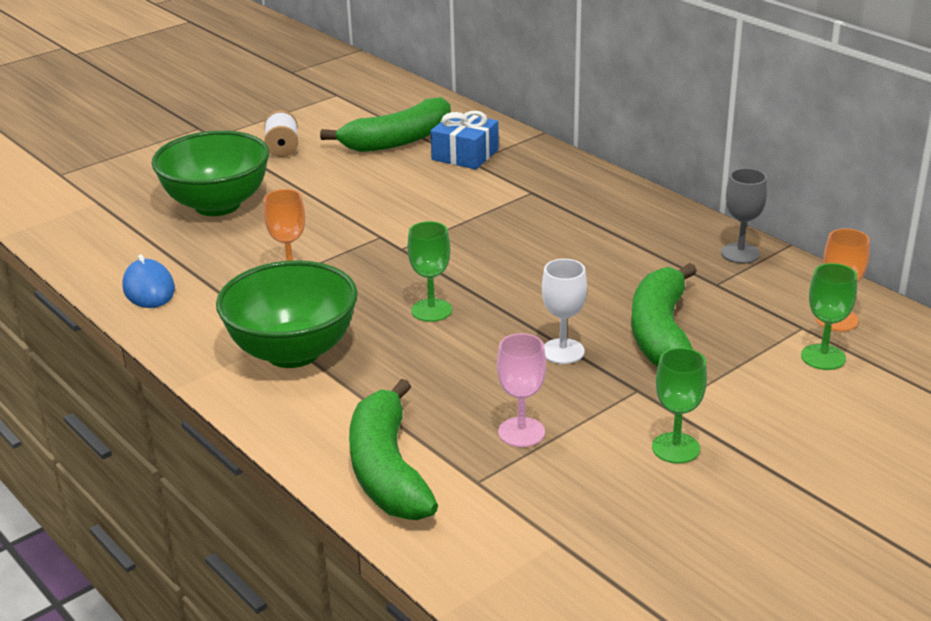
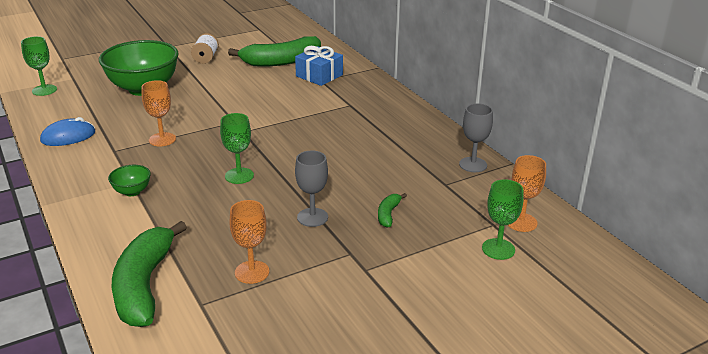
camera: 10 degrees right, 0 degrees up
blue mouse [122,254,175,308] -> blue mouse turned 75 degrees clockwise [40,117,95,146]
green bowl [216,260,358,368] -> green bowl [108,165,151,196], size x0.43
pink goblet [497,333,546,447] -> orange goblet [229,200,269,284]
white goblet [542,259,587,364] -> grey goblet [295,151,328,227]
green banana [631,263,697,366] -> green banana [378,193,407,228], size x0.43
green goblet [652,347,707,464] -> green goblet moved to [21,36,57,96]

